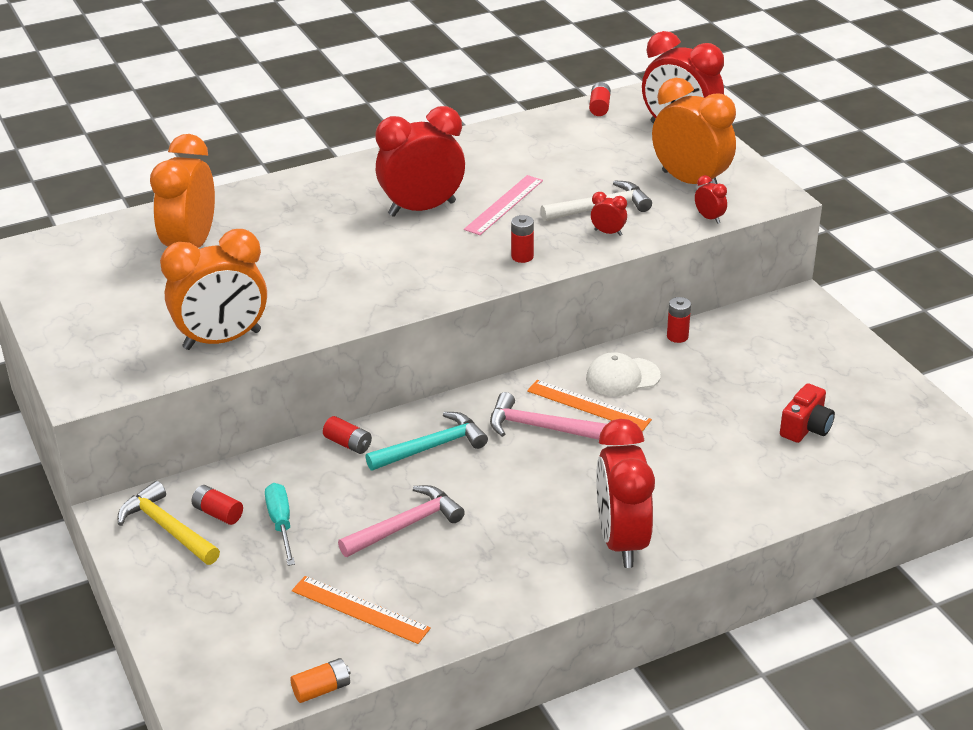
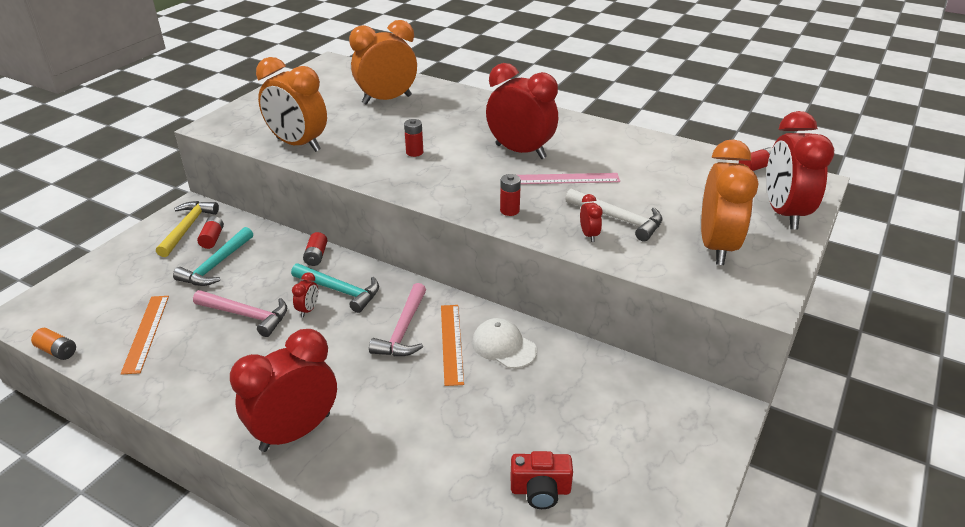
camera: 55 degrees right, 0 degrees up
turquoise screwdriver [265,483,295,566] -> turquoise hammer [173,227,253,286]
pink hammer [490,392,606,440] -> pink hammer turned 150 degrees counterclockwise [369,283,426,356]
red battery [667,297,691,343] -> red battery moved to [404,119,423,157]
red clock [695,175,727,224] -> red clock moved to [292,272,318,317]

